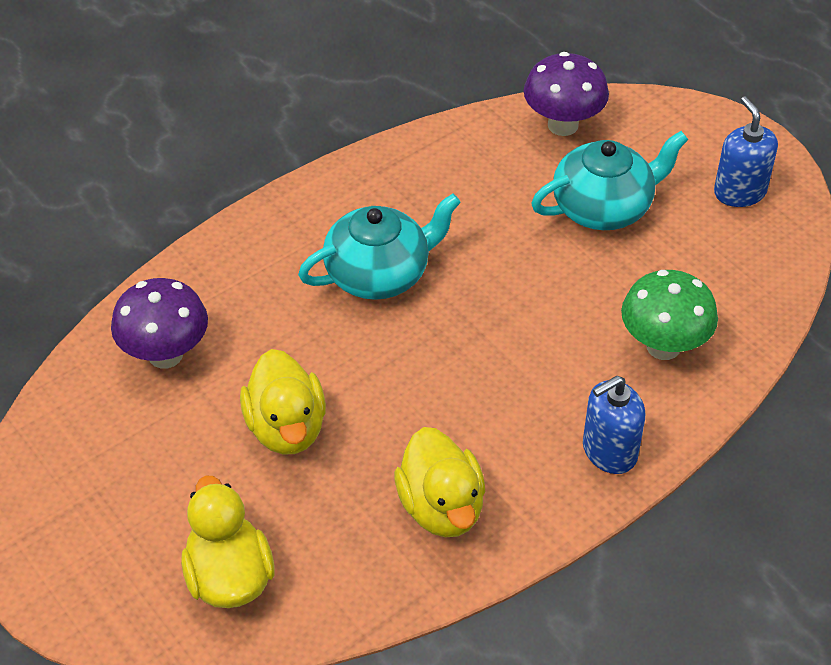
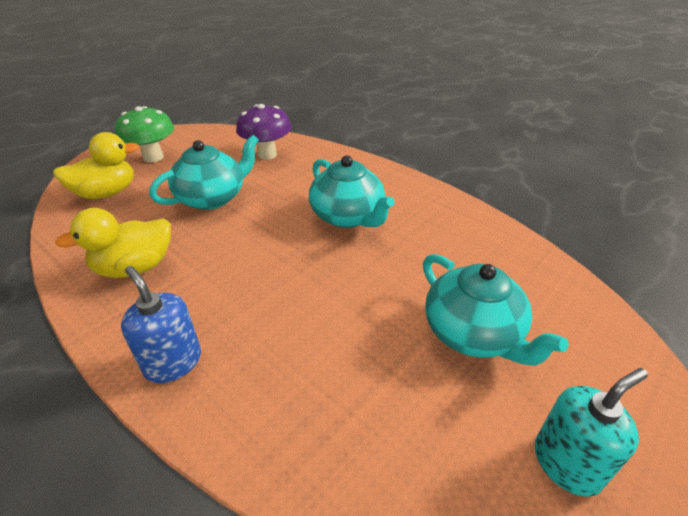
camera: 80 degrees right, 10 degrees down
yellow duck [240,349,326,455] -> turquoise teapot [149,135,259,210]
purple mushroom [524,52,609,136] -> none
green mushroom [621,270,718,360] -> green mushroom moved to [115,106,174,163]
blue soap dispenser [714,97,778,207] -> turquoise soap dispenser [535,368,648,496]

